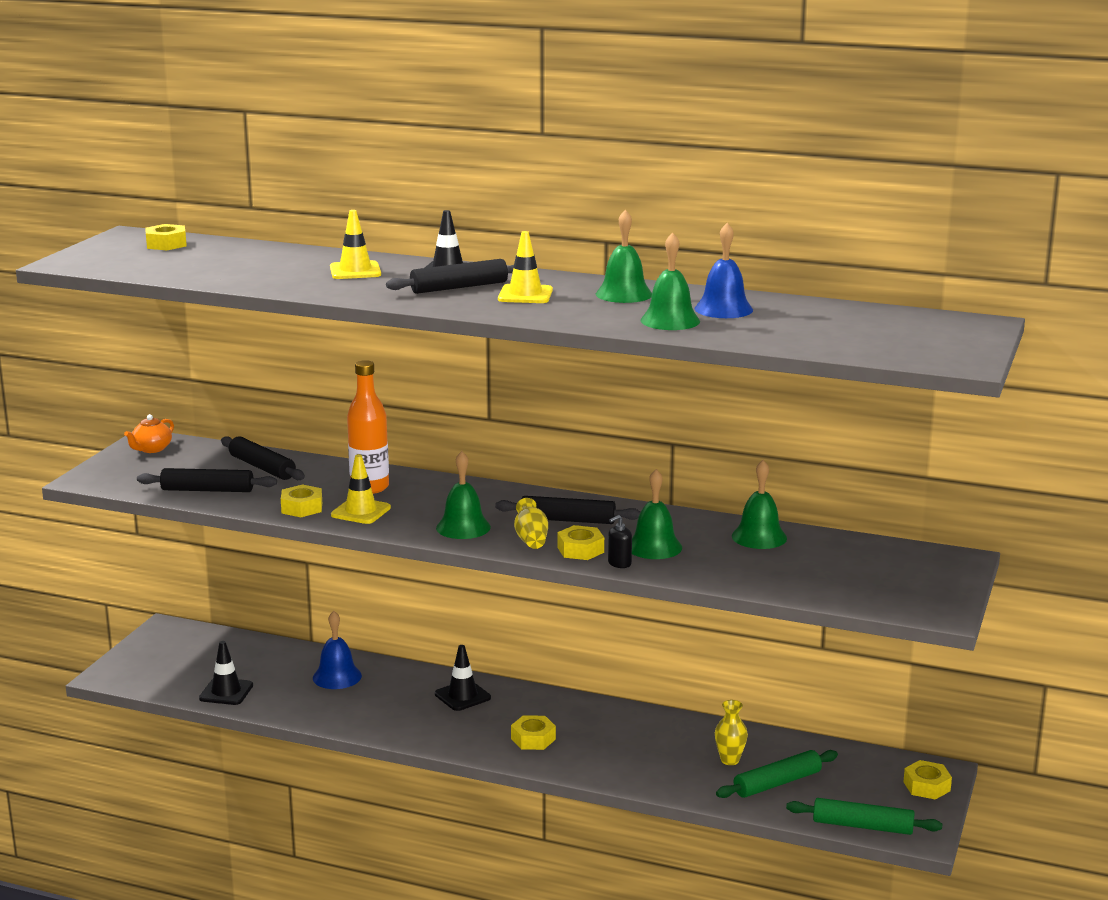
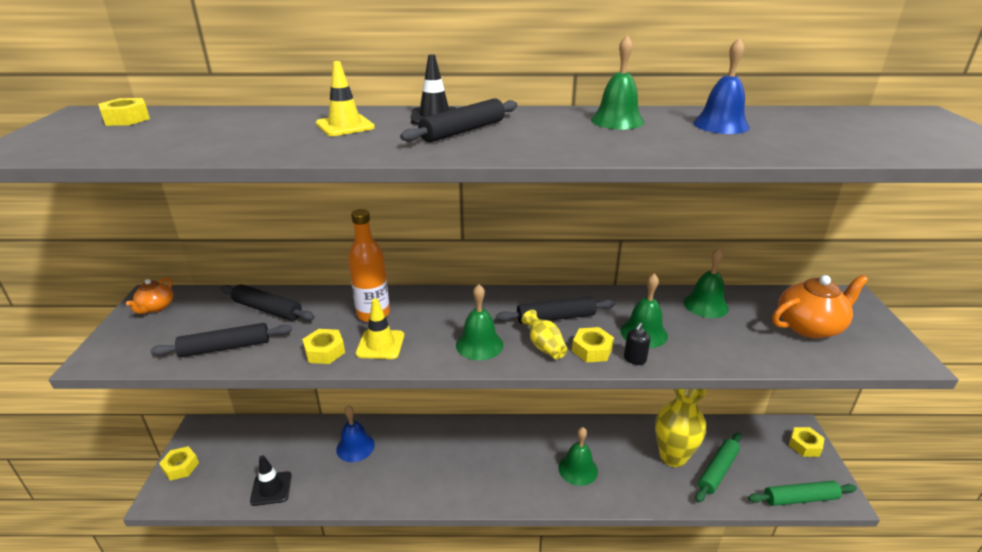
camera: 20 degrees left, 10 degrees up
black traffic cone [435,645,491,711] -> none
yellow traffic cone [498,231,553,303] -> none
yellow nut [511,715,556,750] -> yellow nut moved to [159,446,199,481]
green bell [641,232,700,330] -> green bell moved to [558,427,598,486]
yellow vase [715,700,748,765] -> yellow vase [655,389,706,467], size x2.00
none -> orange teapot [772,275,868,338]

